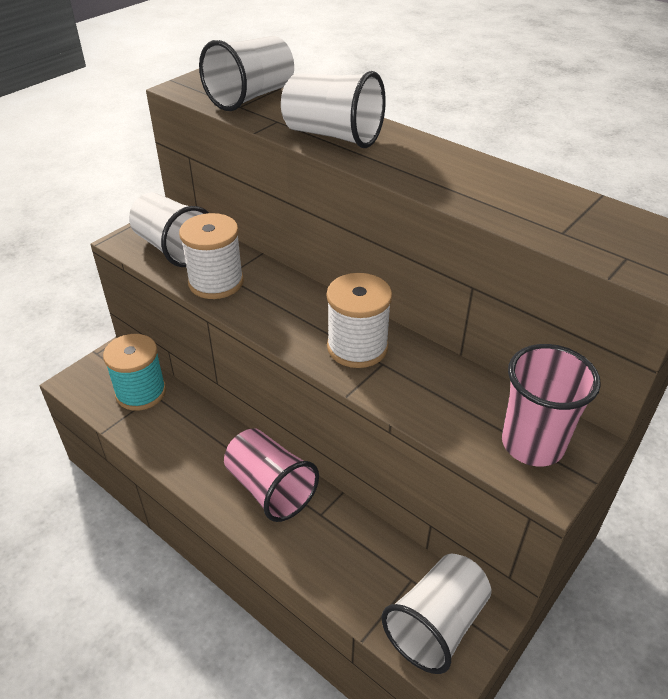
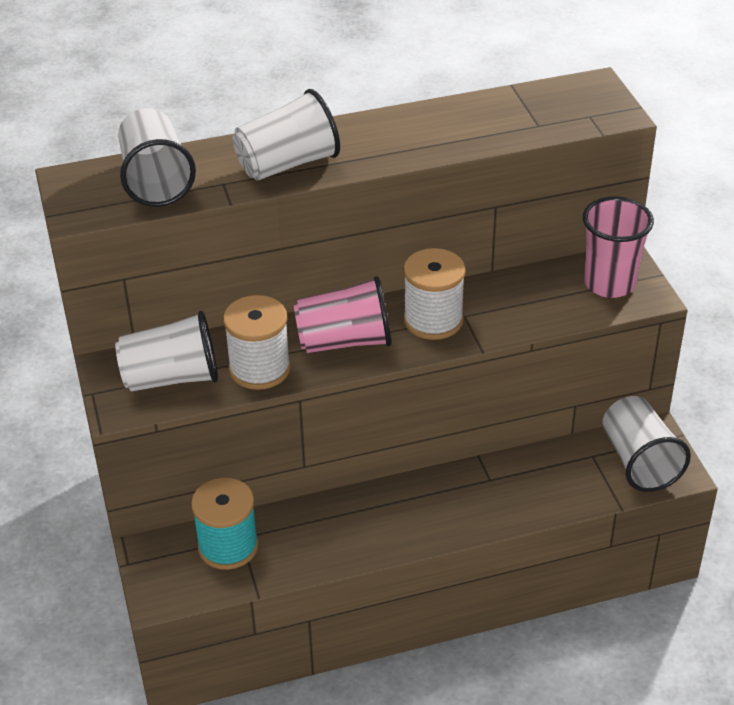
camera: 55 degrees left, 0 degrees up
pink cup [224,428,319,522] -> pink cup moved to [293,276,391,353]

